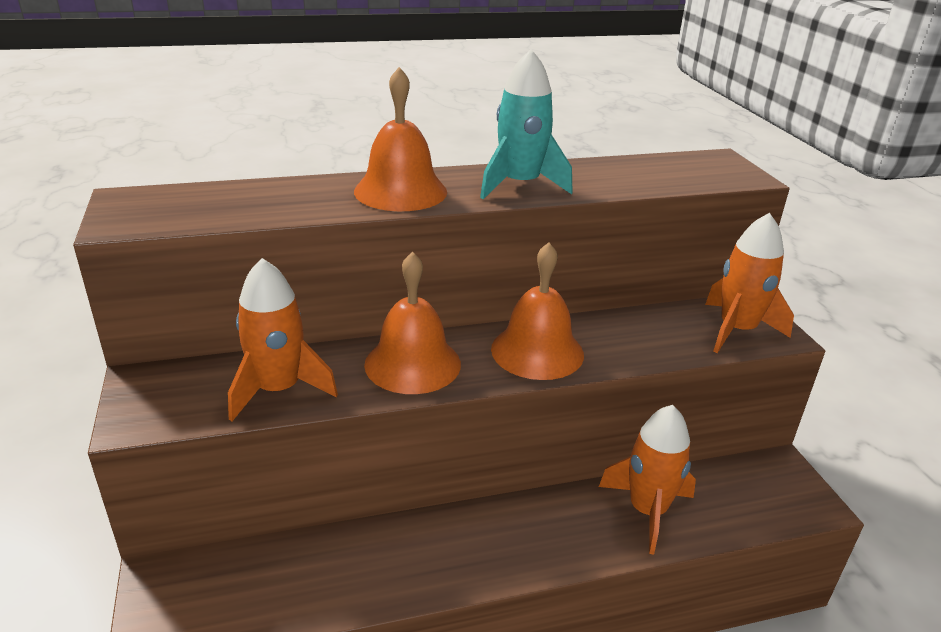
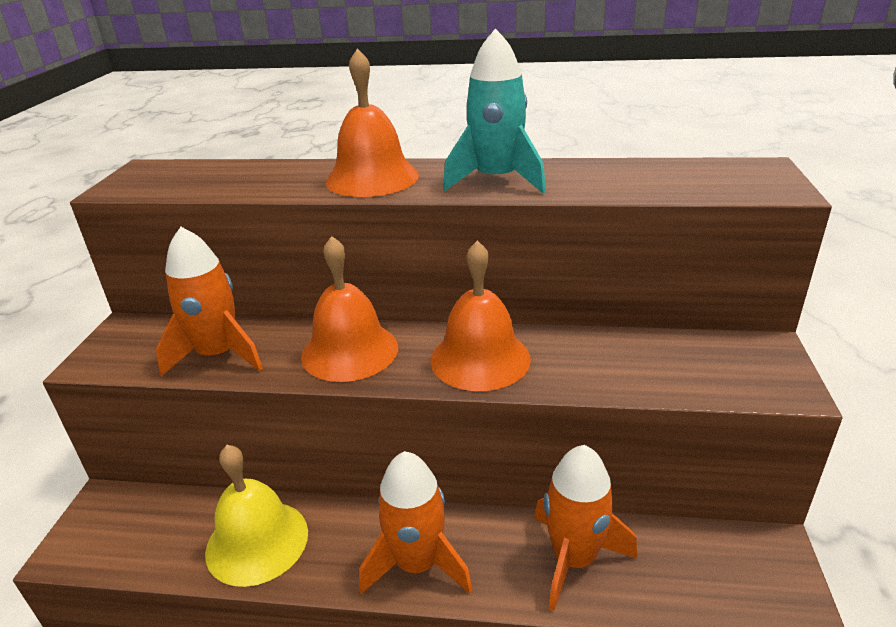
camera: 25 degrees right, 0 degrees up
orange rocket [705,213,794,353] -> orange rocket moved to [359,451,473,594]
none -> yellow bell [205,445,308,587]

